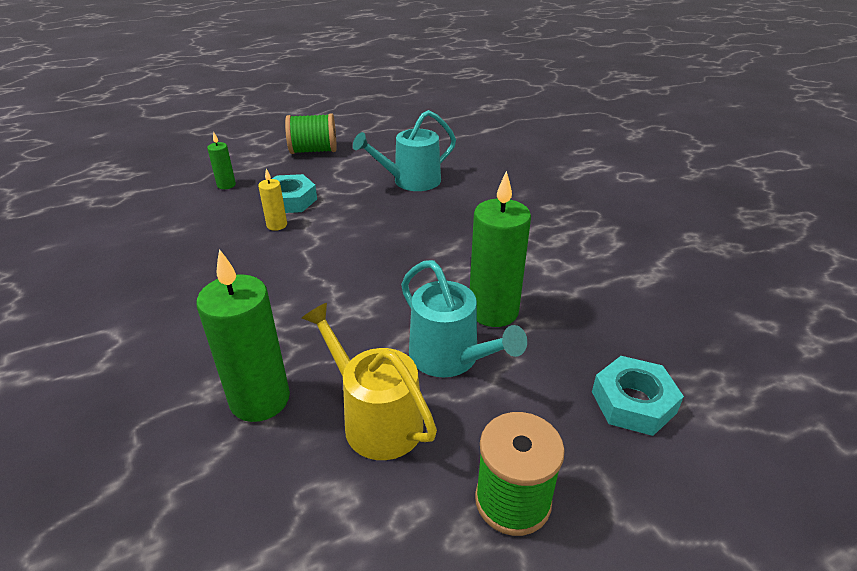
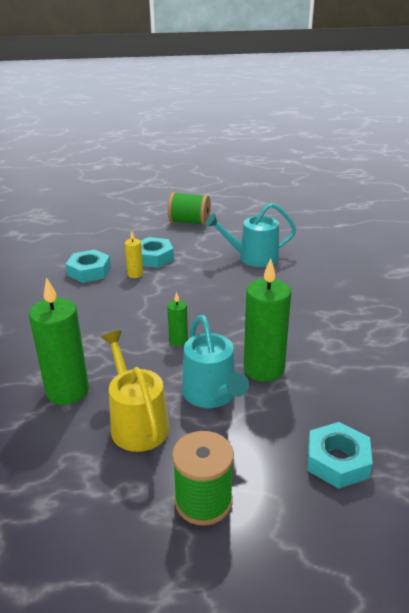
camera: 20 degrees right, 5 degrees down
green candle [207,132,236,189] -> green candle moved to [167,292,188,346]
none -> turquoise nut [66,249,111,283]

